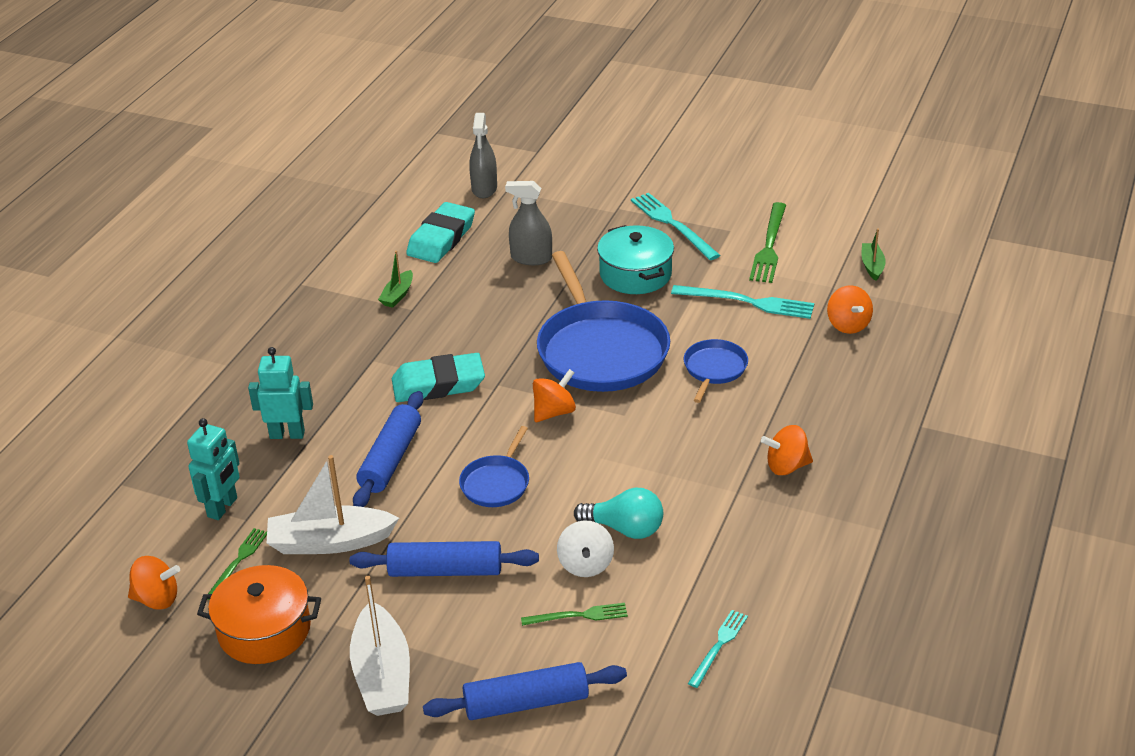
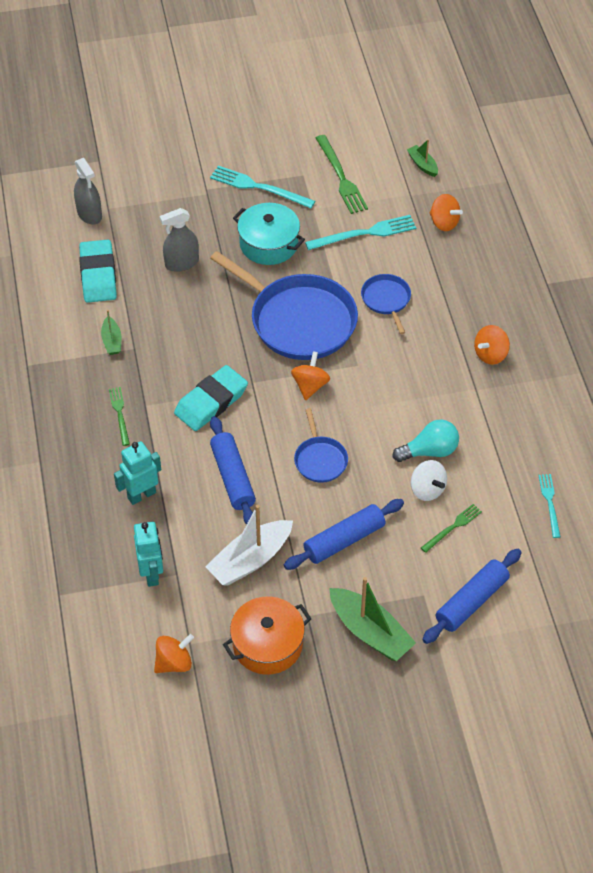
camera: 35 degrees left, 15 degrees up
green fork [208,528,267,600] -> green fork moved to [109,387,130,446]
white boat [350,576,410,716] -> green boat [329,577,416,661]

